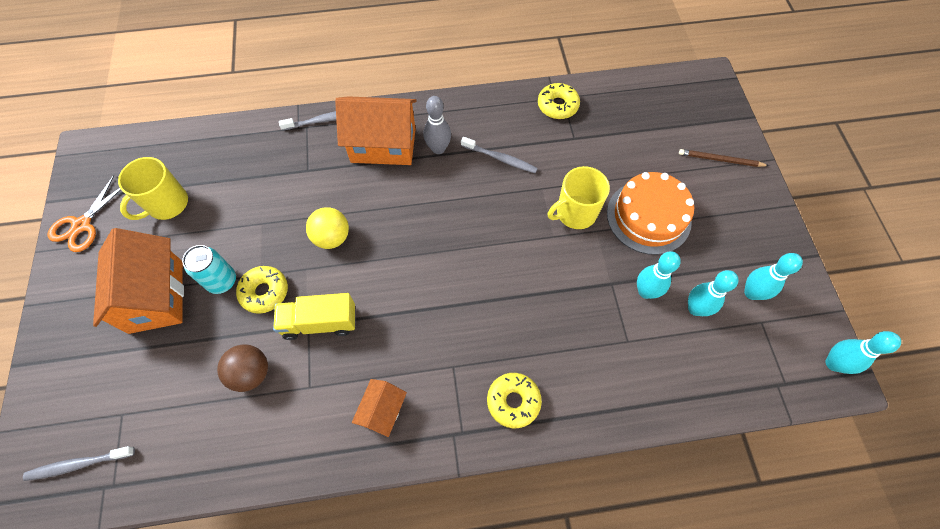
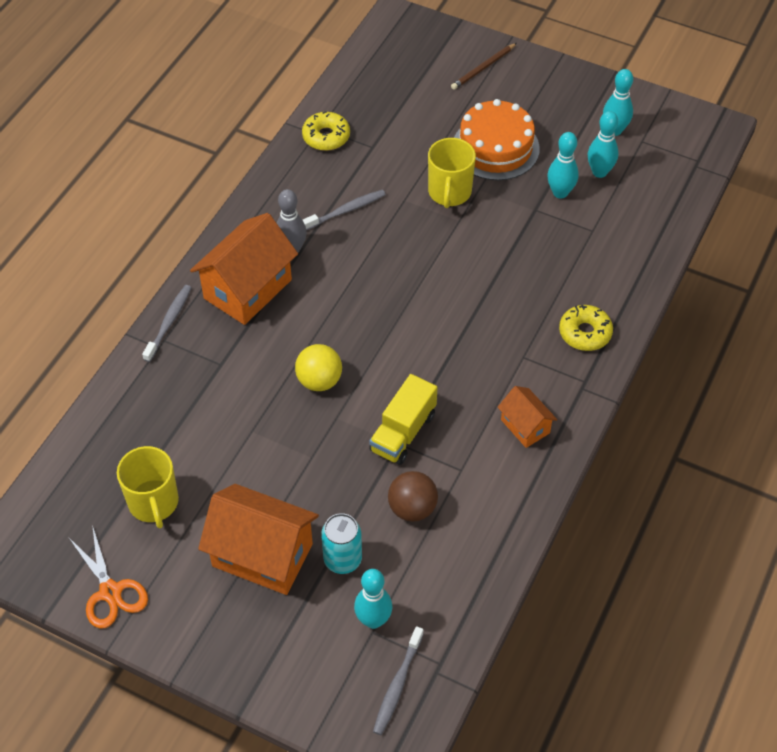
camera: 55 degrees left, 10 degrees down
turquoise can [182,245,236,294] -> turquoise can moved to [321,513,362,574]
yellow donut [236,266,288,314] -> none
turquoise bowling pin [826,331,901,374] -> turquoise bowling pin moved to [354,569,392,629]

